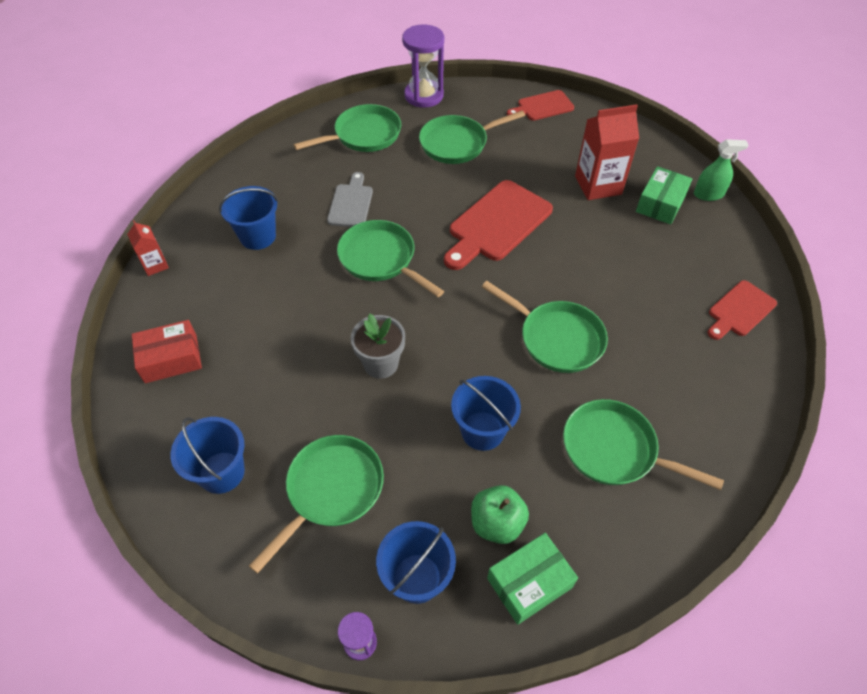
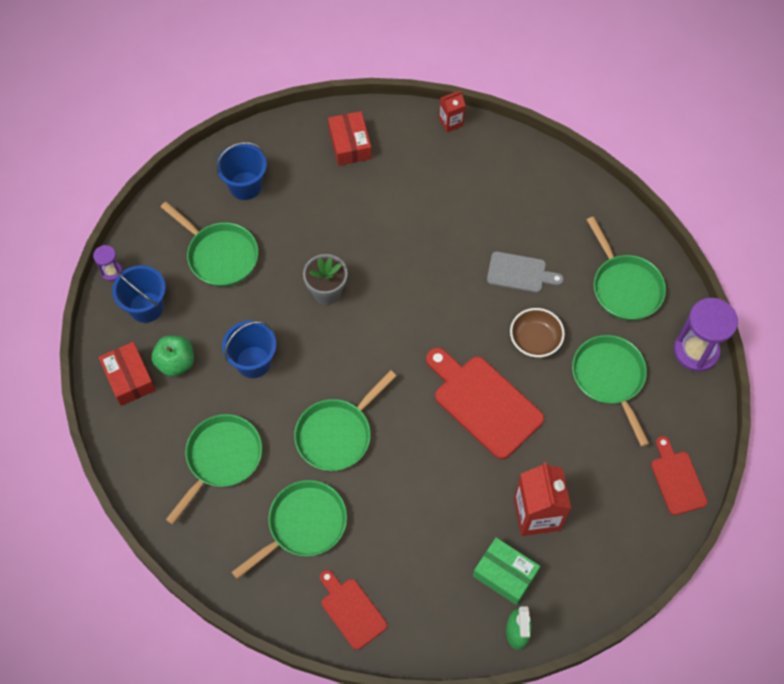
camera: 95 degrees right, 10 degrees up
blue bucket [219,186,278,250] -> none
green pan [337,220,444,297] -> green pan moved to [232,480,347,579]
green box [487,533,578,625] -> red box [98,342,156,406]
none -> brown bowl [510,308,565,357]

